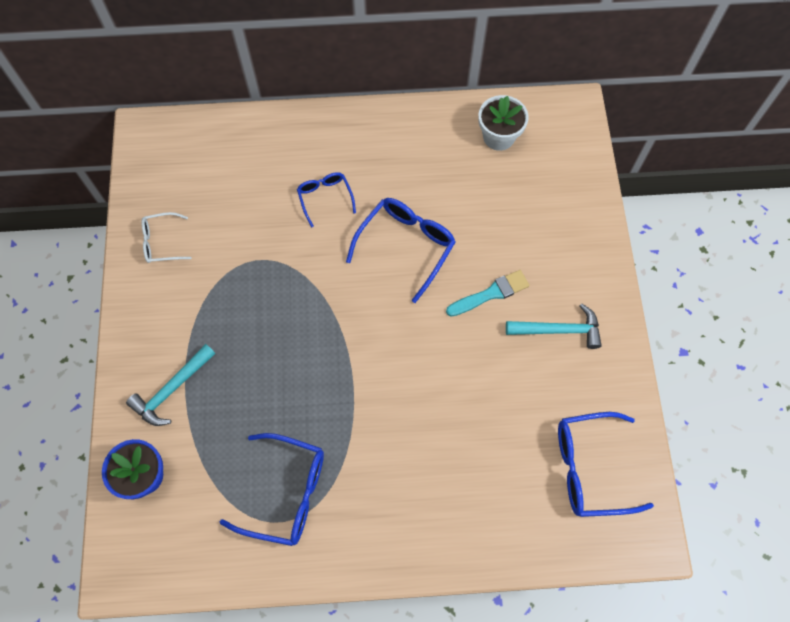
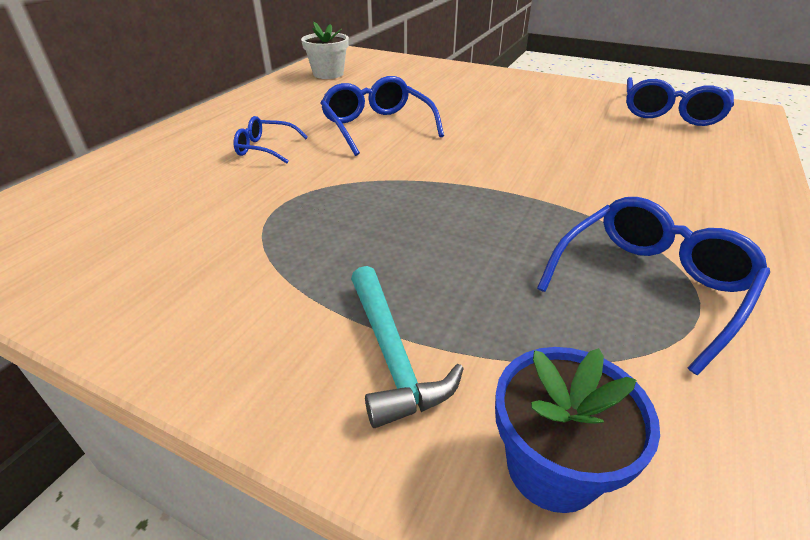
camera: 60 degrees left, 30 degrees down
white glasses [141,212,191,263] -> none
turquoise brush [446,270,530,317] -> none
turquoise hammer [506,303,602,349] -> none

